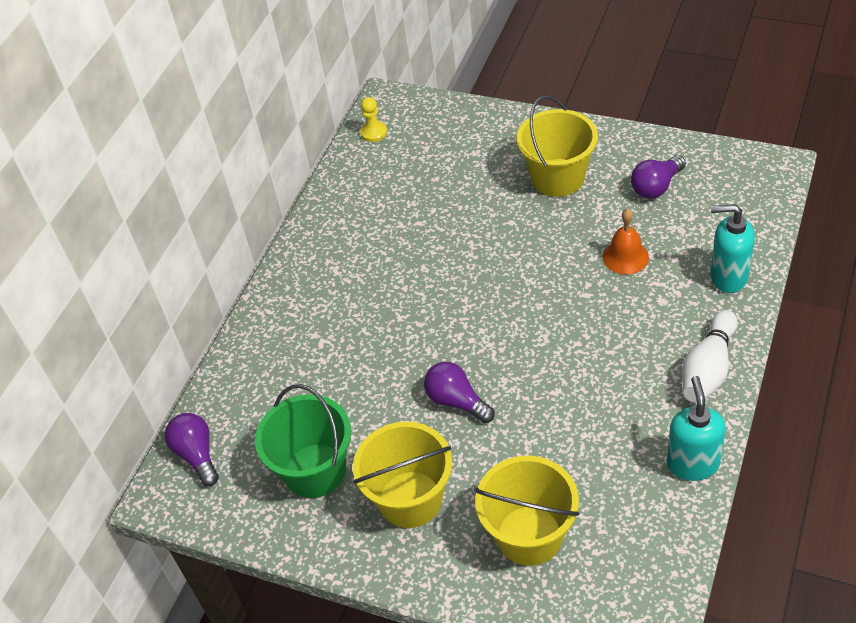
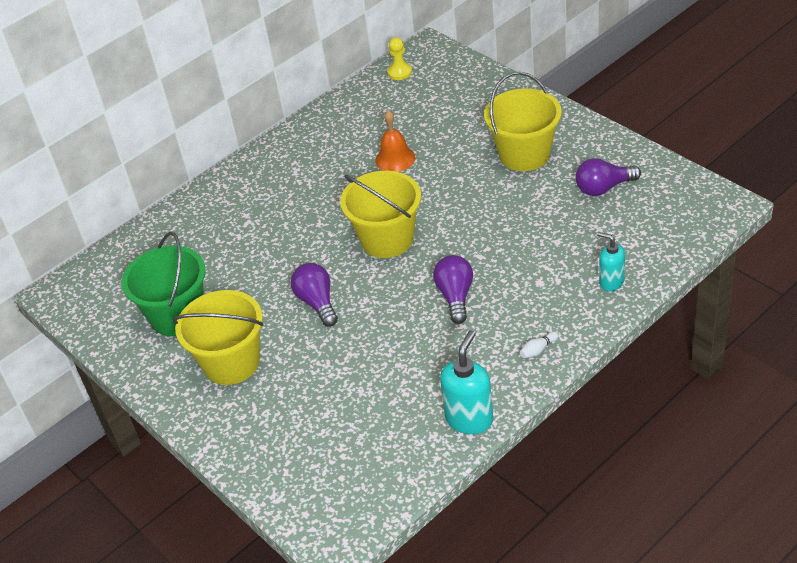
camera: 25 degrees right, 5 degrees down
purple light bulb [165,413,219,486] -> purple light bulb moved to [433,255,473,324]
yellow bucket [474,456,579,566] -> yellow bucket moved to [340,171,421,258]
orange bell [603,209,649,275] -> orange bell moved to [375,110,415,172]
white bowling pin [682,310,738,403] -> white bowling pin [520,331,558,358], size x0.41
turquoise soap dispenser [710,204,755,293] -> turquoise soap dispenser [597,232,625,291], size x0.64

